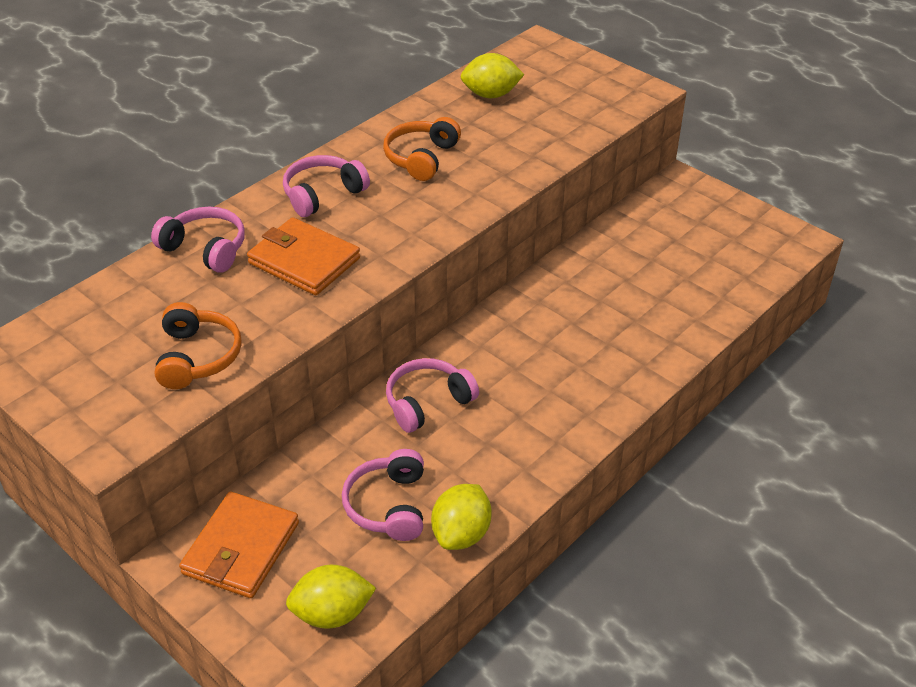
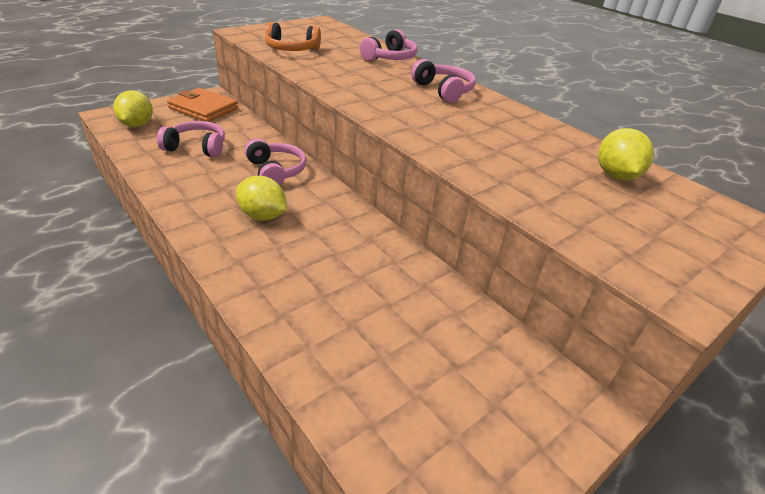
camera: 95 degrees right, 5 degrees down
orange wallet [247,217,360,295] -> none
orange headphones [383,117,461,181] -> none
yellow lemon [431,484,492,550] -> yellow lemon moved to [236,176,287,221]

